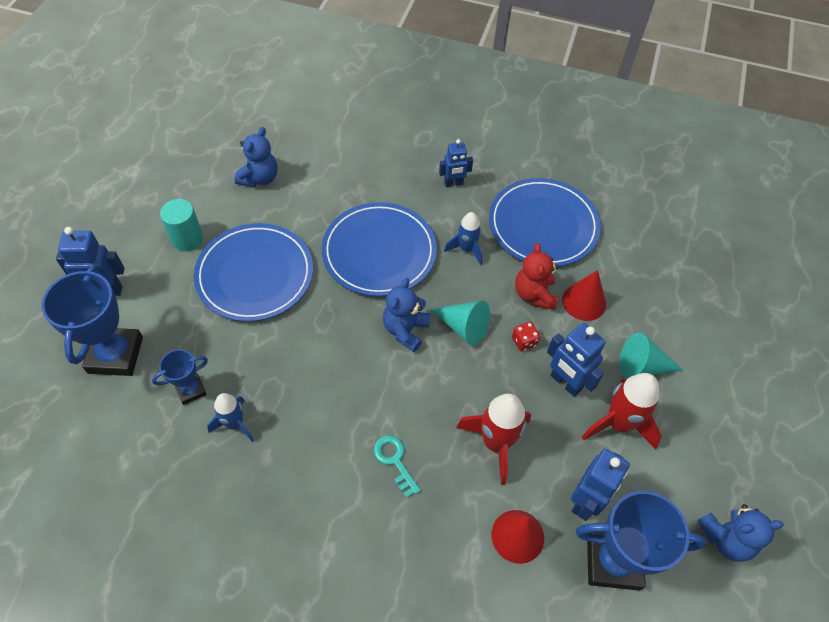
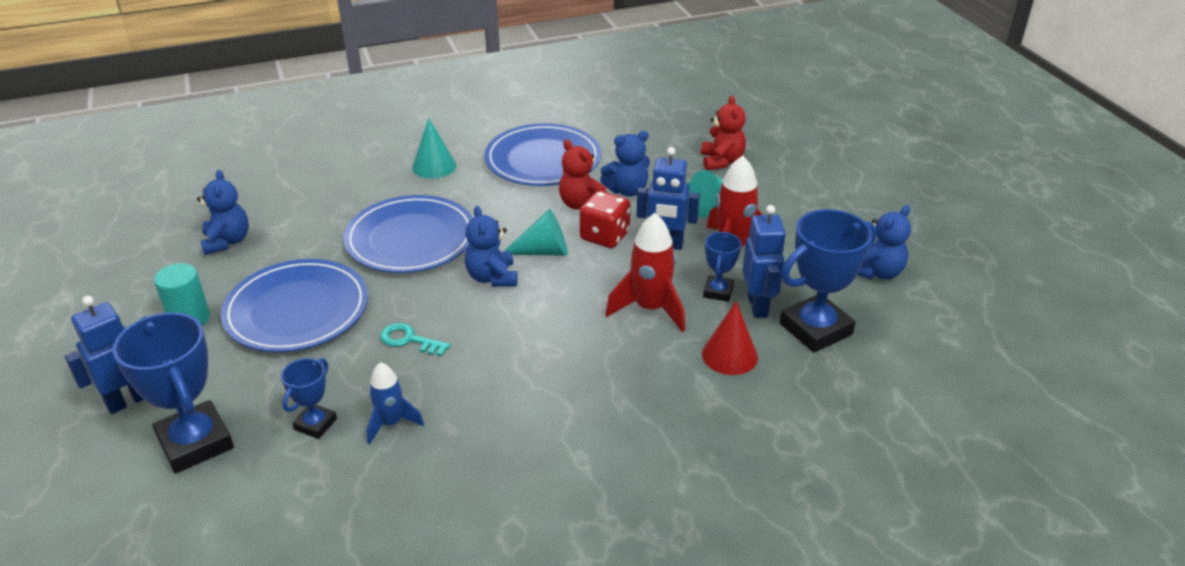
camera: 35 degrees left, 20 degrees down
turquoise key [373,435,421,498] -> turquoise key moved to [380,323,451,356]
blue robot [439,139,473,187] -> turquoise cone [412,118,456,179]
blue rocket [444,212,482,265] -> none
red dice [512,321,540,352] -> red dice [580,191,631,248], size x1.83
red cone [562,270,606,321] -> blue teddy bear [600,131,650,196]
none -> red teddy bear [701,96,746,170]
none -> blue trophy [703,232,741,302]

